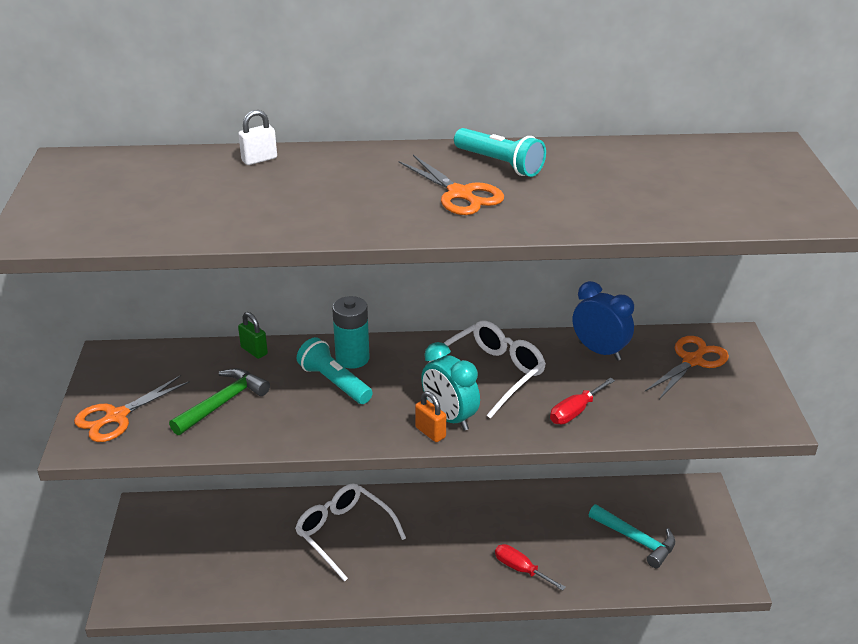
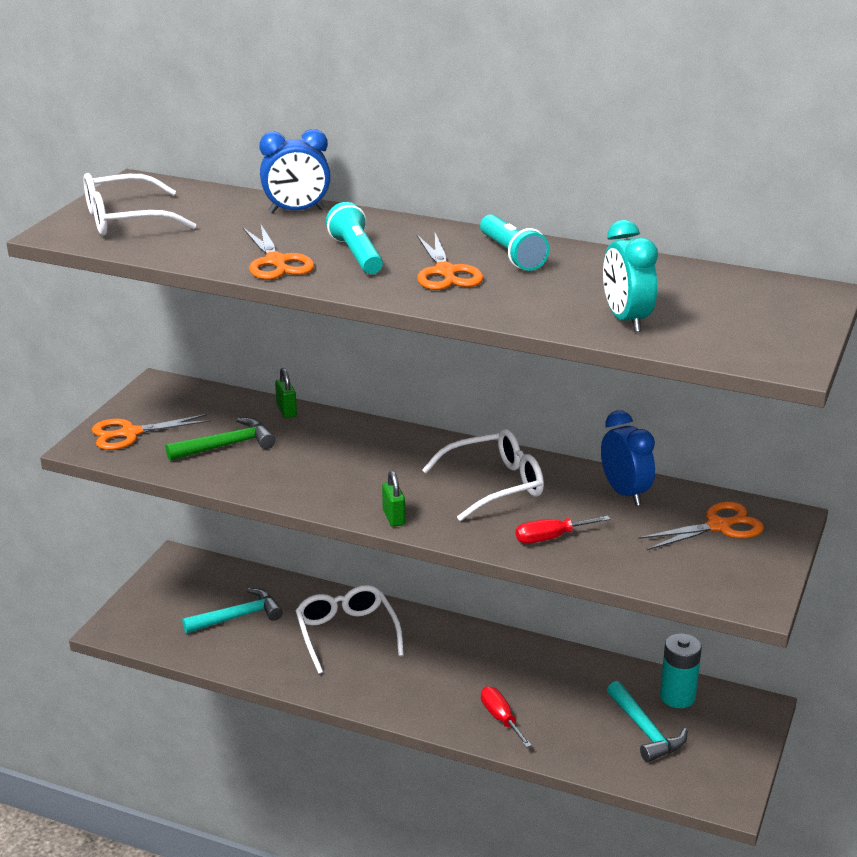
camera: 25 degrees right, 5 degrees down
white padlock [238,110,277,165] -> blue clock [259,129,331,213]
turquoise flashlight [297,337,373,404] -> turquoise flashlight moved to [326,202,383,274]
turquoise battery [332,296,370,369] -> turquoise battery moved to [660,633,702,708]
orange padlock [415,391,446,442] -> green padlock [382,470,405,527]
turquoise clock [421,342,480,431] -> turquoise clock moved to [603,220,658,332]
none -> white glasses [83,173,196,236]
none -> turquoise hammer [182,588,283,633]
none -> orange scissors [243,223,315,280]

